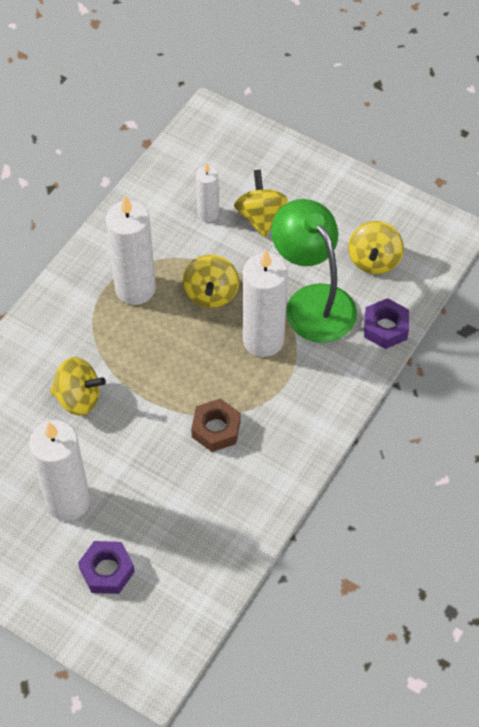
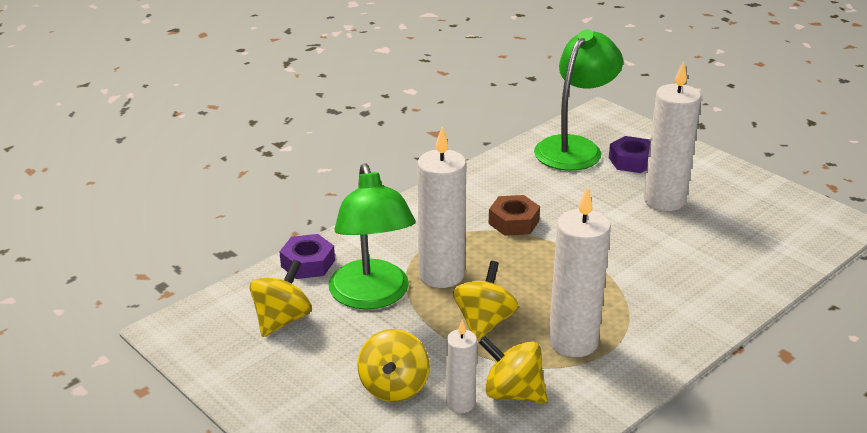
camera: 165 degrees left, 25 degrees down
yellow spinning top [50,357,106,416] -> yellow spinning top moved to [479,336,547,403]
none -> green lamp [534,30,623,171]

